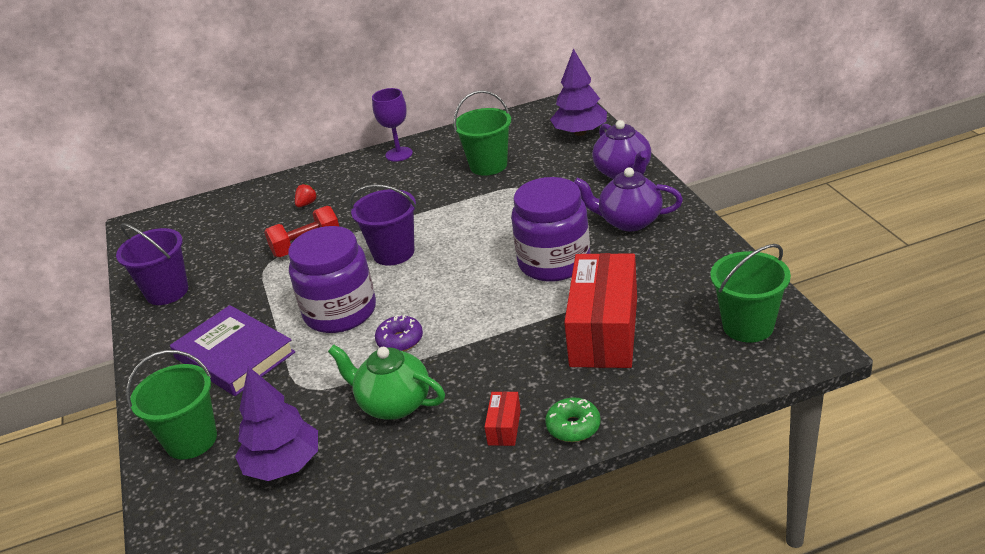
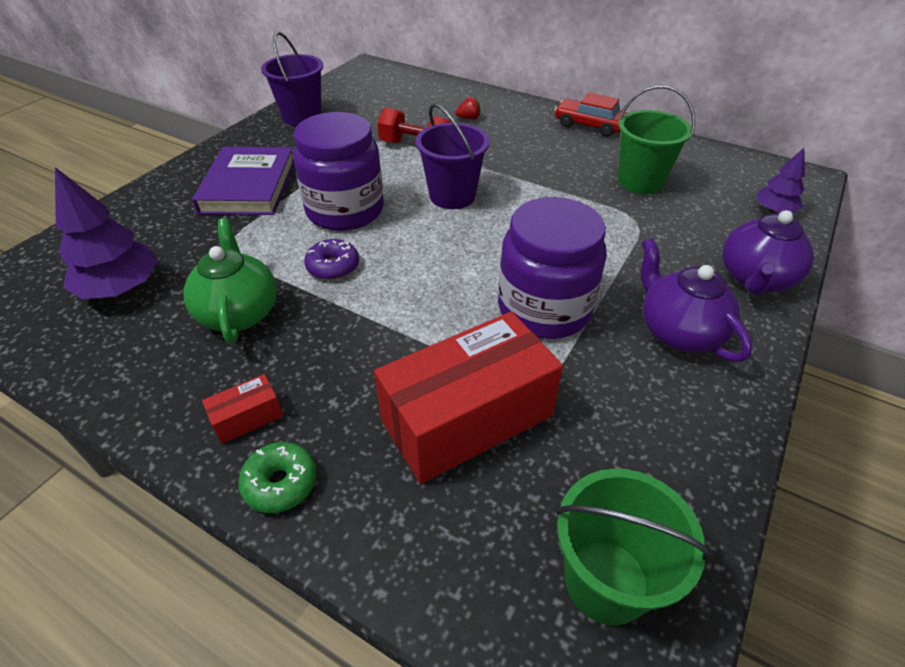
camera: 45 degrees right, 10 degrees up
green bucket [127,350,217,459] -> none
purple goblet [372,88,413,162] -> red car [555,93,628,137]
purple tree [550,48,607,136] -> purple tree [756,148,805,214], size x0.59

